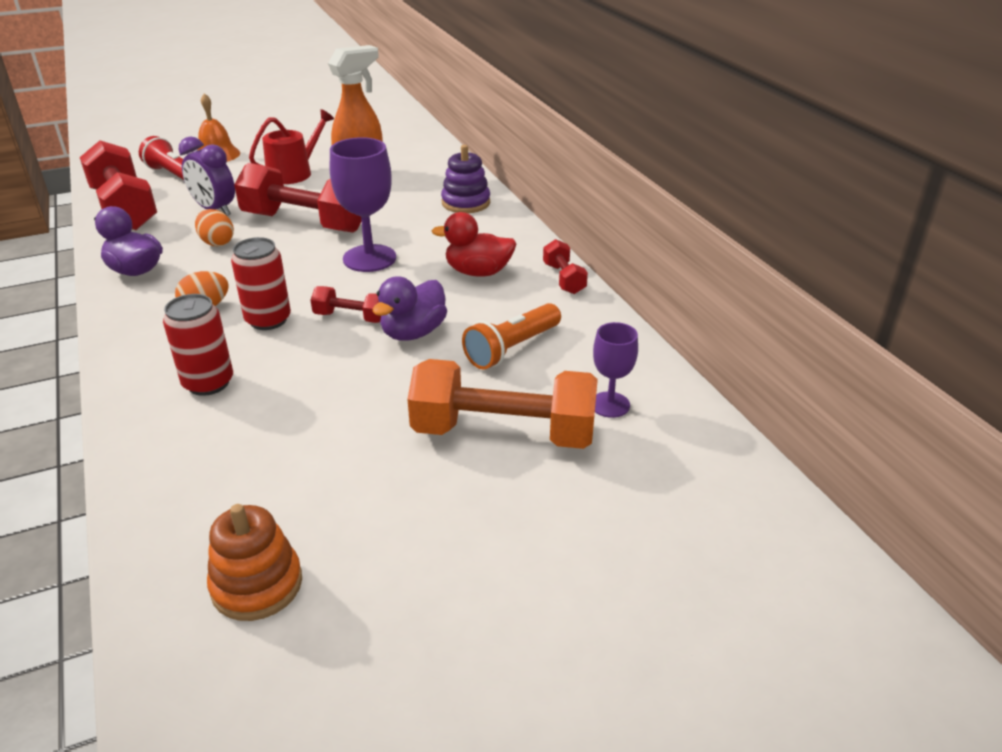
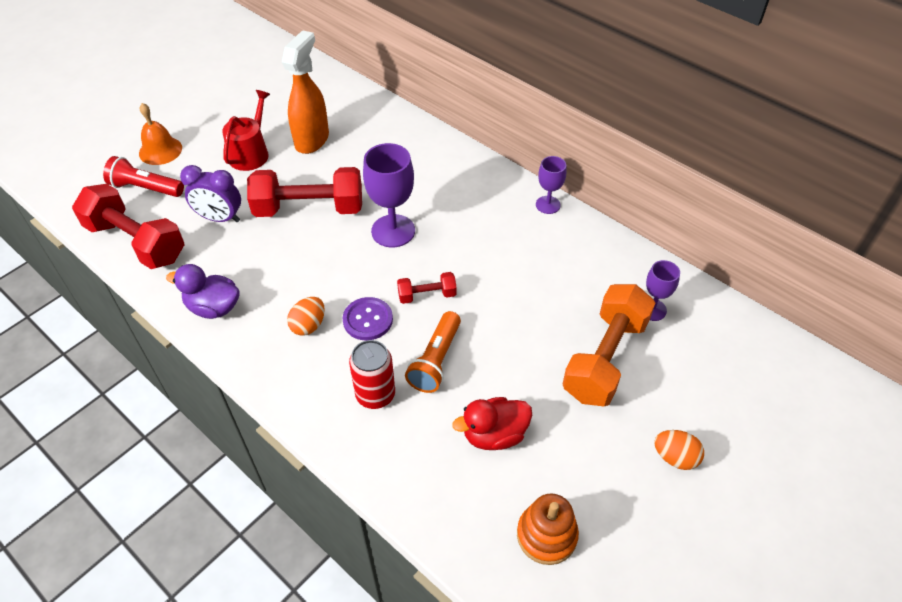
camera: 25 degrees left, 15 degrees up
orange egg [195,209,234,246] -> orange egg moved to [654,430,704,470]
red can [231,237,291,330] -> purple button [342,297,393,340]
purple duck [372,276,447,341] -> none
orange dumbbell [408,359,598,449] -> orange dumbbell turned 45 degrees counterclockwise [563,284,655,406]
red duck [432,212,516,277] -> red duck moved to [452,397,532,450]
purple stacking toy [441,145,490,213] -> none
orange flashlight [462,303,561,370] -> orange flashlight moved to [405,311,461,393]
red dumbbell [543,239,588,294] -> purple goblet [536,156,567,214]

